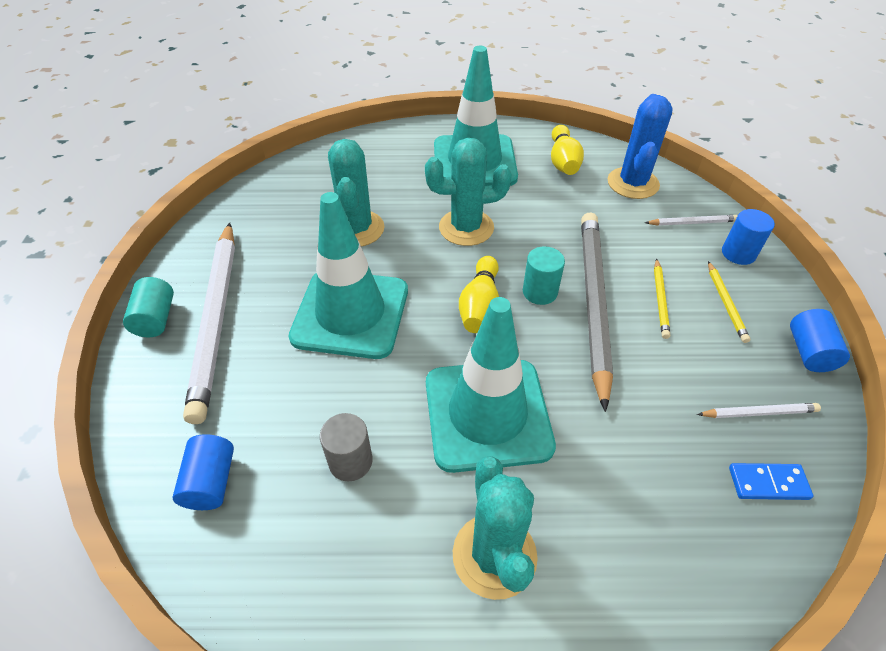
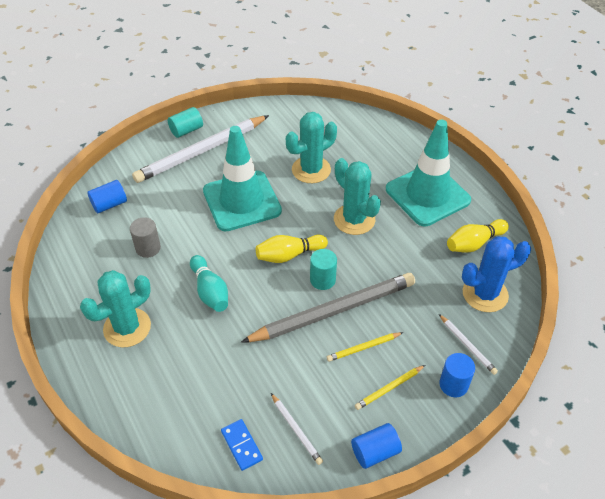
camera: 60 degrees right, 0 degrees up
turquoise traffic cone [426,297,556,473] -> turquoise bowling pin [190,255,228,312]

